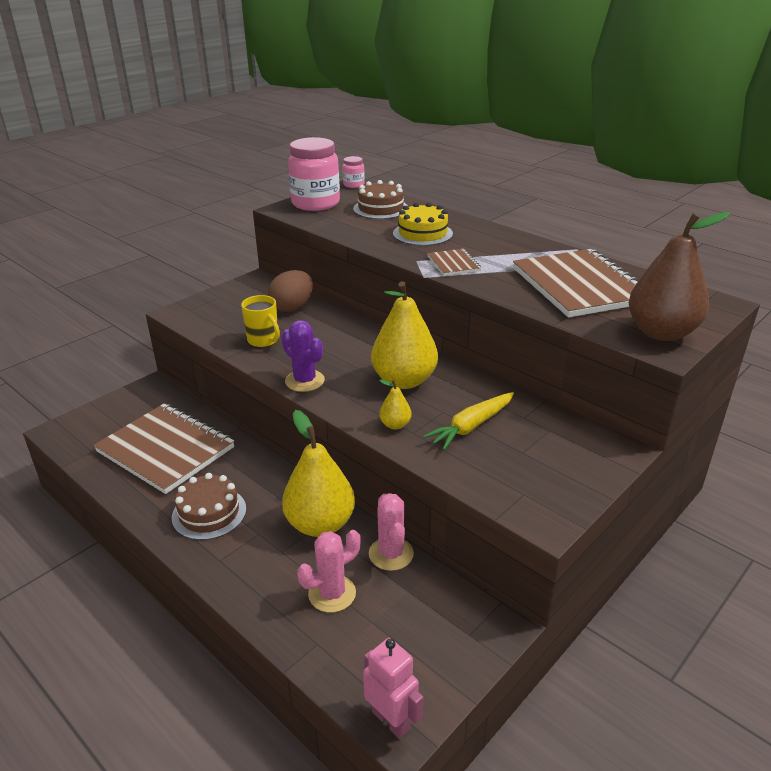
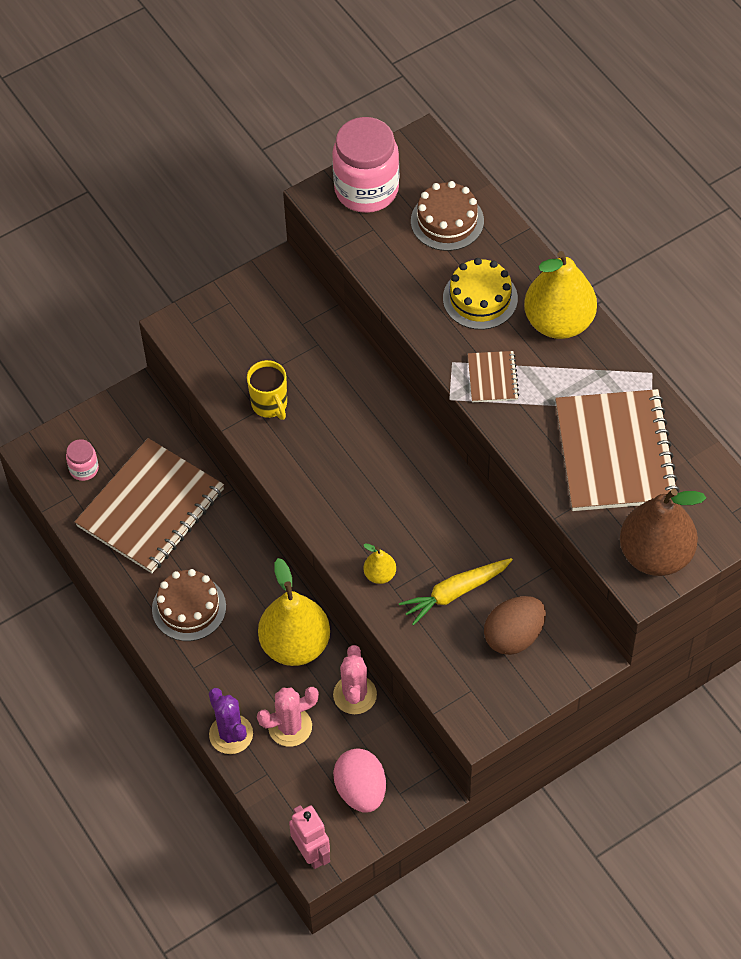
camera: 15 degrees right, 25 degrees up
brown notebook [93,404,234,494] -> brown notebook turned 75 degrees clockwise [75,438,224,573]
brown egg [268,270,313,312] -> brown egg moved to [484,596,546,655]
purple cactus [281,320,325,392] -> purple cactus moved to [209,688,253,754]
pink jar [343,156,365,188] -> pink jar moved to [66,439,99,481]
yellow pear [371,281,438,389] -> yellow pear moved to [524,251,597,339]
none -> pink egg [333,748,386,813]

